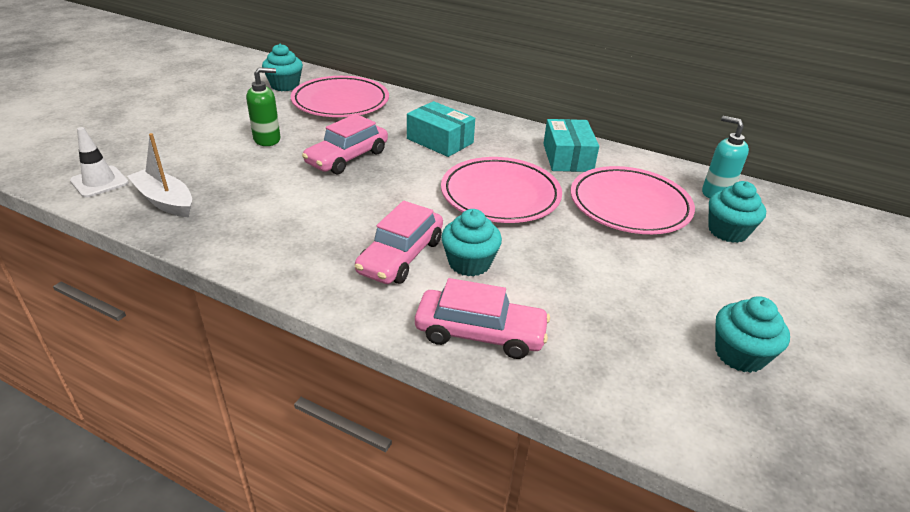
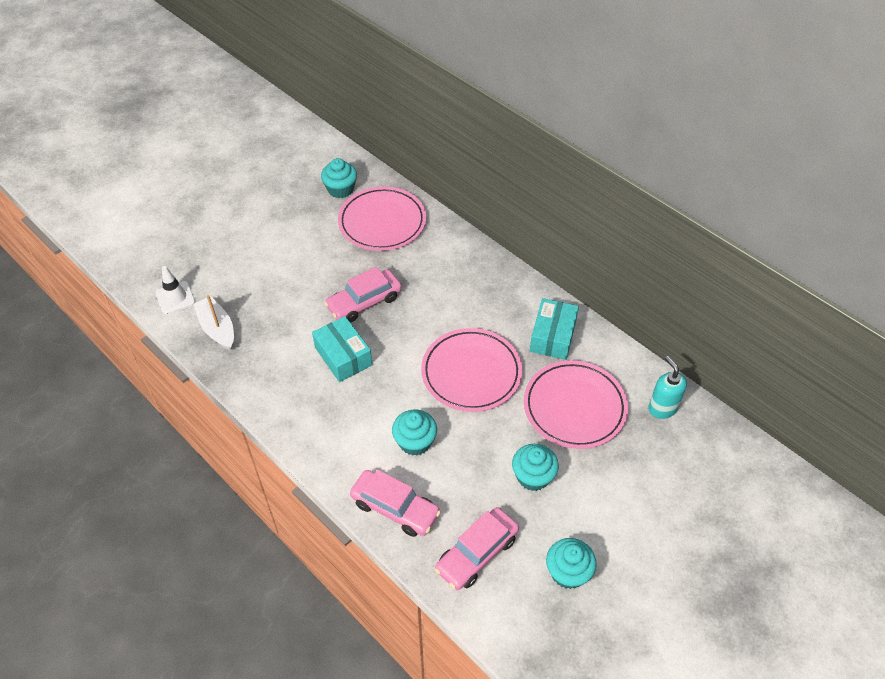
camera: 20 degrees right, 15 degrees up
green soap dispenser [246,67,281,146] -> none
pink car [354,201,443,284] -> pink car moved to [434,507,519,590]
turquoise box [407,101,475,157] -> turquoise box moved to [312,316,372,382]
turquoise cupcake [709,181,766,243] -> turquoise cupcake moved to [512,444,559,491]

